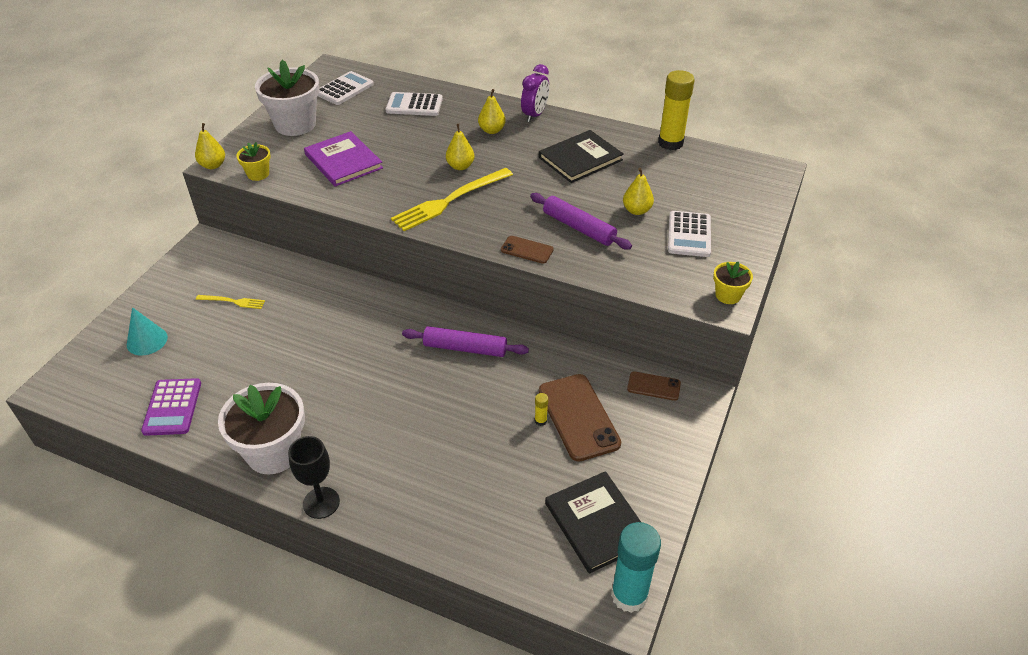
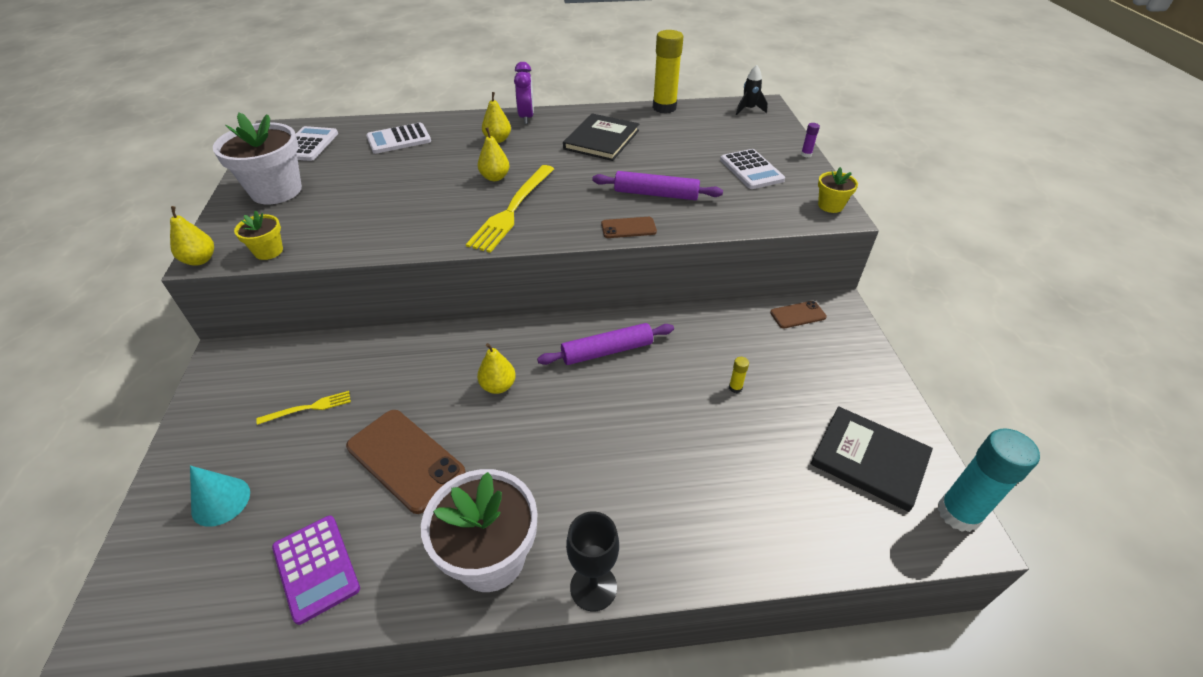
camera: 30 degrees left, 0 degrees up
purple book [304,131,383,187] -> none
brown phone [539,374,621,462] -> brown phone moved to [346,410,466,514]
yellow pear [623,168,654,215] -> yellow pear moved to [477,343,516,394]
none -> black rocket [736,65,767,115]
none -> purple glue stick [801,123,820,157]

